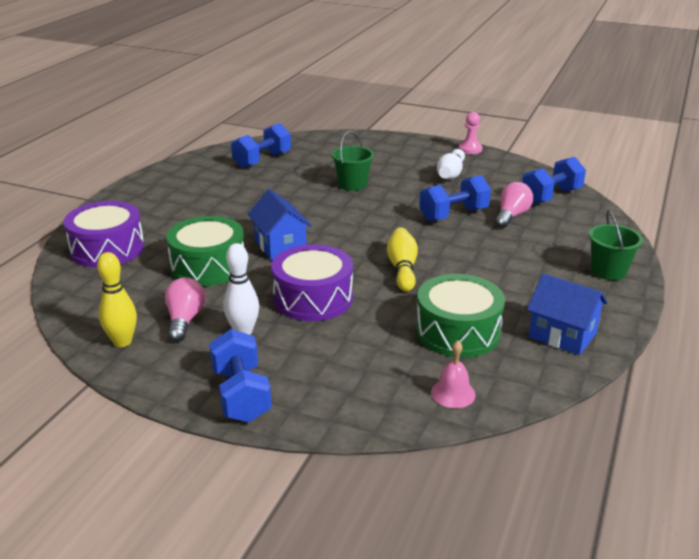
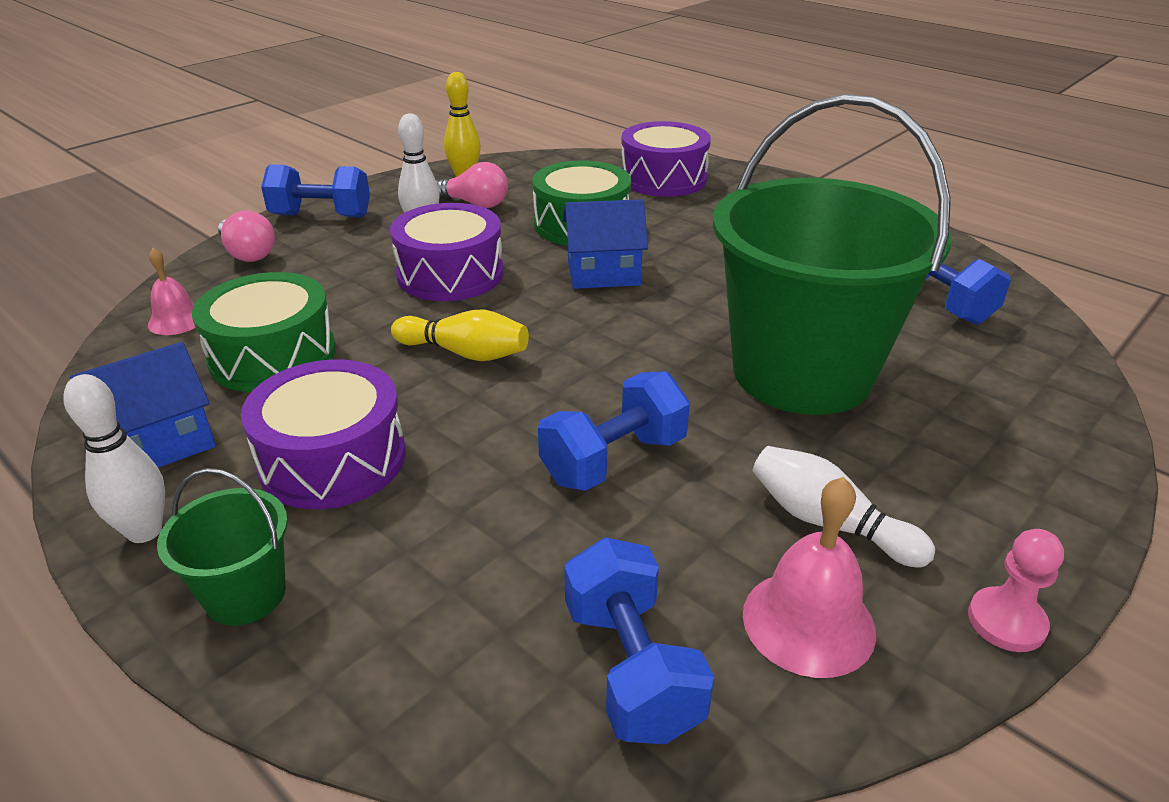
camera: 110 degrees right, 5 degrees up
green bucket [332,131,374,191] -> green bucket [713,94,952,415], size x2.42
blue dumbbell [419,175,491,222] -> blue dumbbell turned 60 degrees clockwise [538,371,690,491]
pink light bulb [495,182,533,228] -> pink light bulb moved to [218,210,275,262]
none -> white bowling pin [63,374,165,543]
none -> purple drum [241,359,406,509]
none -> pink bell [743,477,876,678]

